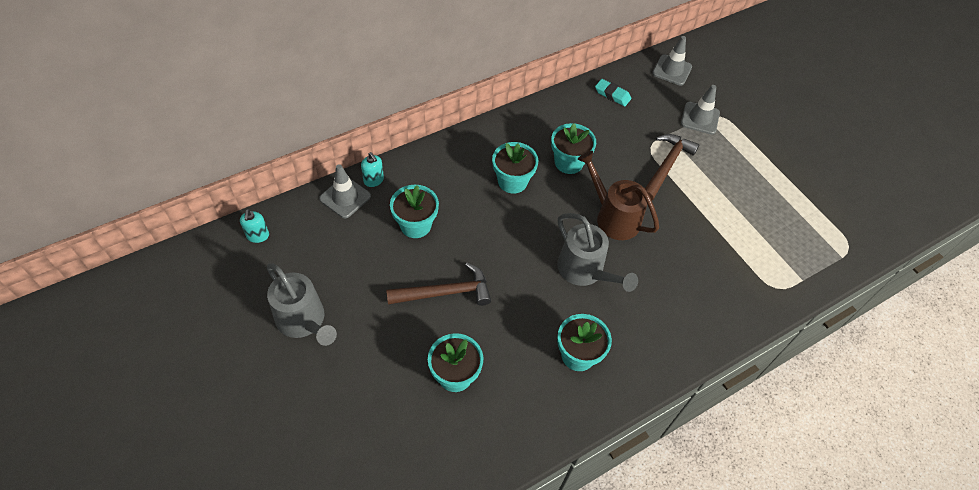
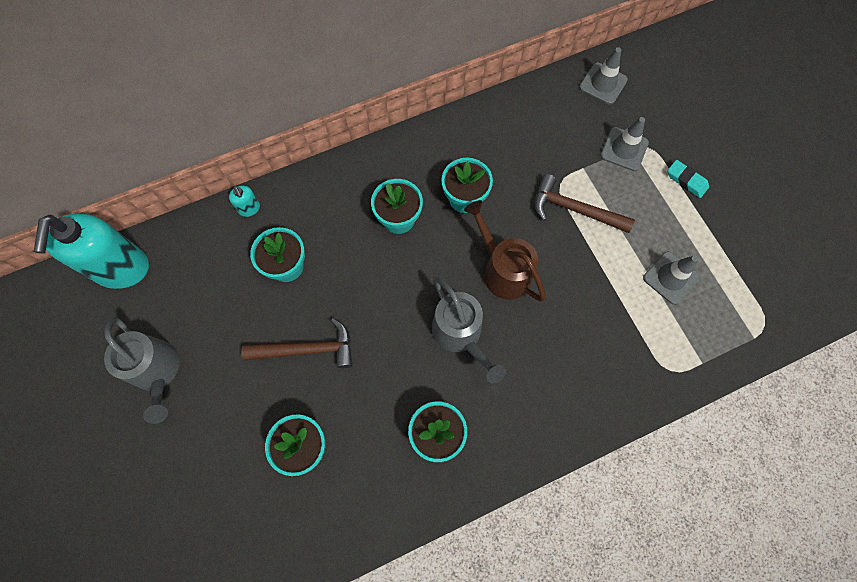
camera: 10 degrees right, 15 degrees up
turquoise soap dispenser [240,209,269,243] -> turquoise soap dispenser [34,214,149,289], size x2.48
grey traffic cone [319,164,371,218] -> grey traffic cone moved to [643,251,700,305]
turquoise eraser [595,79,631,106] -> turquoise eraser moved to [668,160,709,198]
brown hammer [645,134,699,201] -> brown hammer turned 105 degrees counterclockwise [535,174,635,233]

